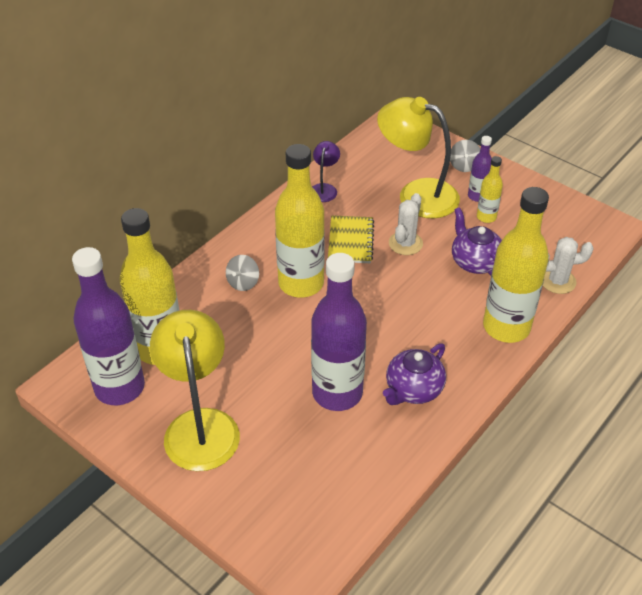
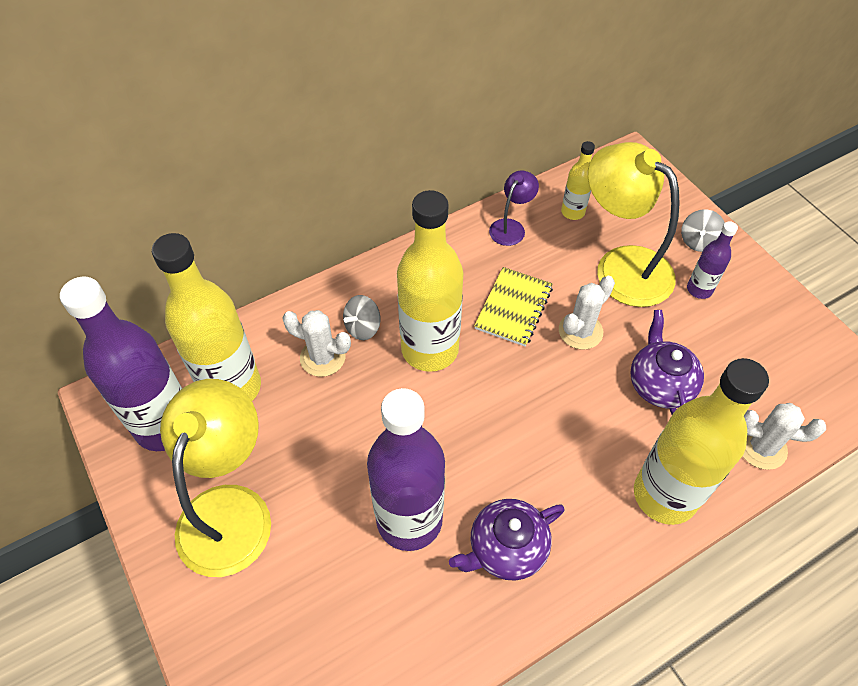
camera: 20 degrees right, 10 degrees up
yellow bottle [477,156,503,223] -> yellow bottle moved to [561,141,595,220]
none -> white cactus [282,310,351,377]

